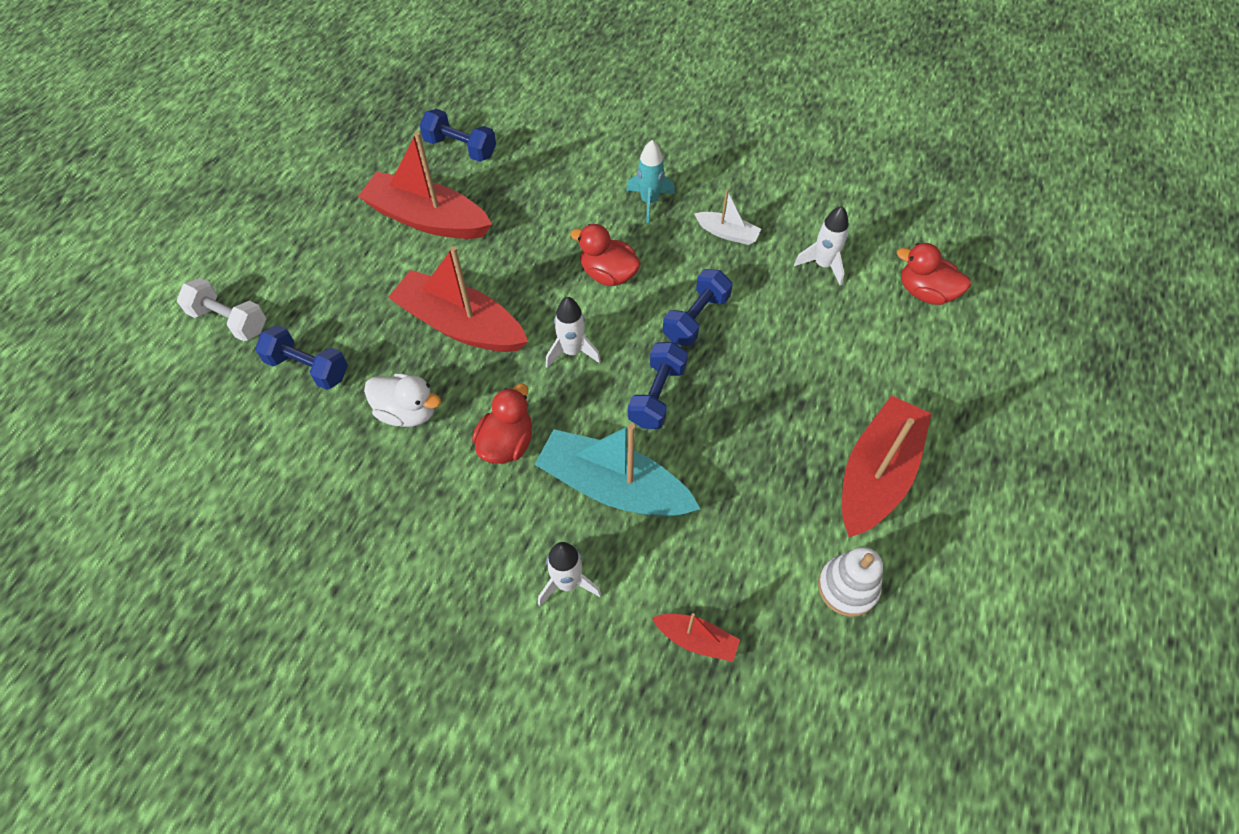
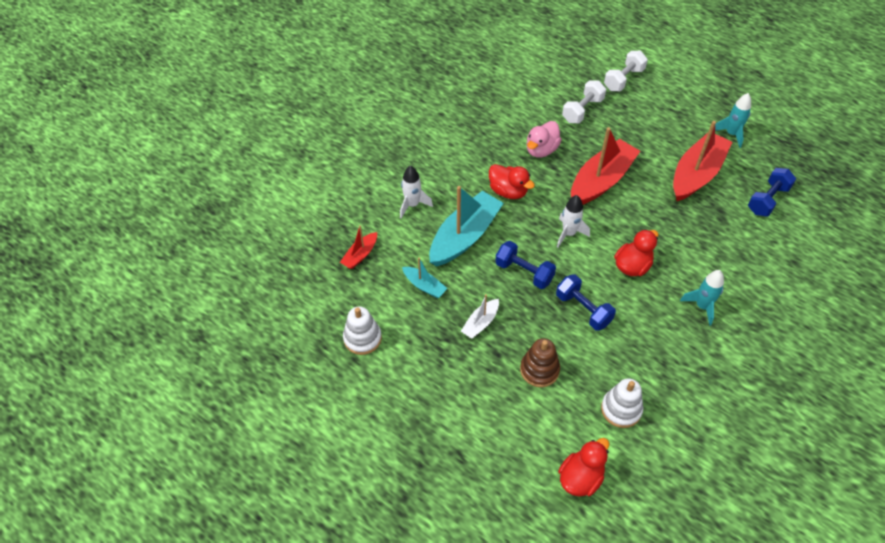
camera: 105 degrees right, 5 degrees down
blue dumbbell [255,325,348,390] -> white dumbbell [562,80,606,123]
white duck [364,373,441,427] -> pink duck [527,121,562,158]
white boat [694,190,761,245] -> white boat moved to [461,294,499,339]
white rocket [794,206,849,285] -> white stacking toy [601,378,643,428]
red boat [842,395,932,537] -> none
none -> turquoise boat [402,258,448,298]
none -> brown stacking toy [520,338,560,387]
none -> turquoise rocket [715,93,751,148]

